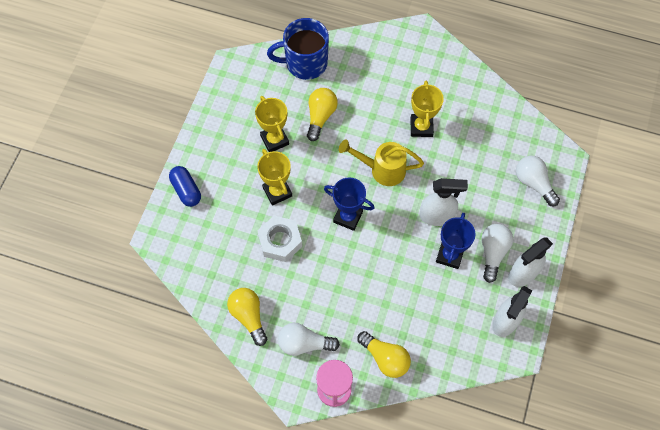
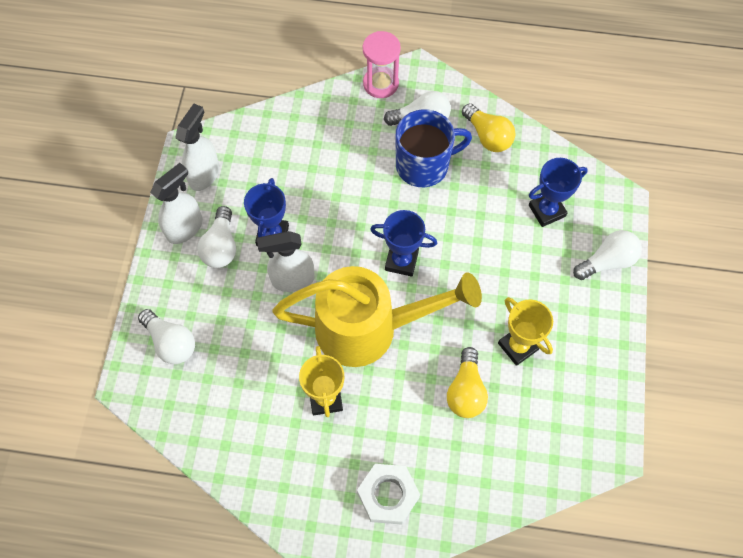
camera: 170 degrees right, 0 degrees up
blue capsule [169,166,201,207] -> white light bulb [573,230,642,280]
yellow trophy [257,149,292,206] -> none
white nut [257,216,302,262] -> white nut moved to [357,464,420,525]
blue mug [267,18,329,80] -> blue mug moved to [396,109,472,187]
yellow watering can [339,139,424,186] -> yellow watering can [273,266,482,367], size x1.77
yellow light bulb [357,331,411,378] -> none
none -> blue trophy [529,158,588,227]

